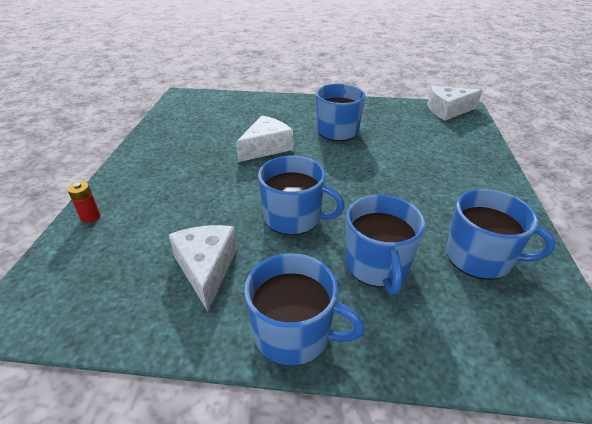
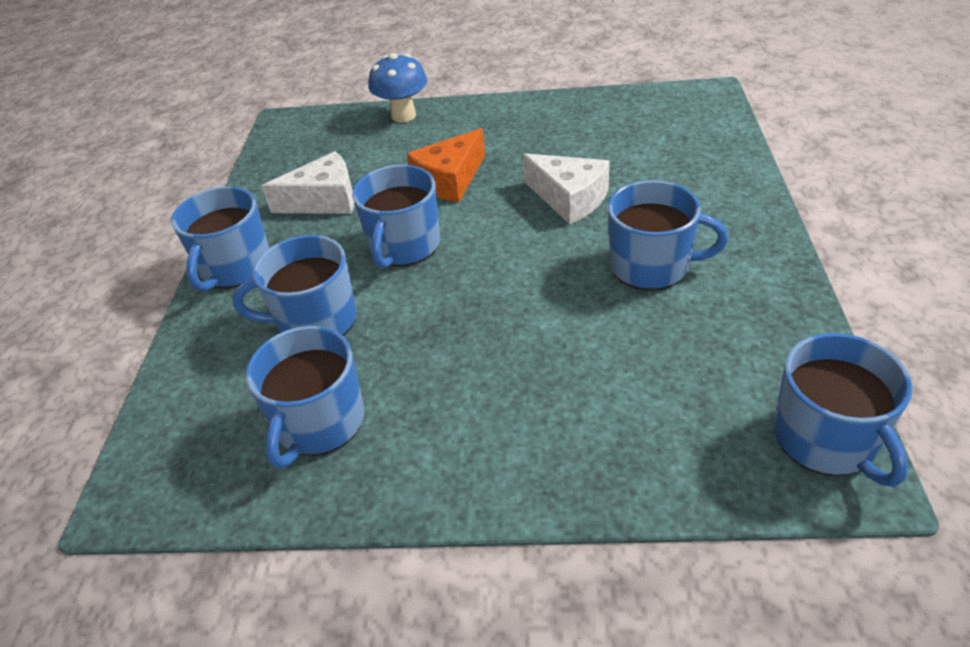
camera: 90 degrees right, 5 degrees up
red battery [67,181,100,223] -> blue mushroom [369,53,427,122]
white cheese [427,86,482,121] -> blue mug [774,333,913,487]
none -> orange cheese [407,128,485,202]

